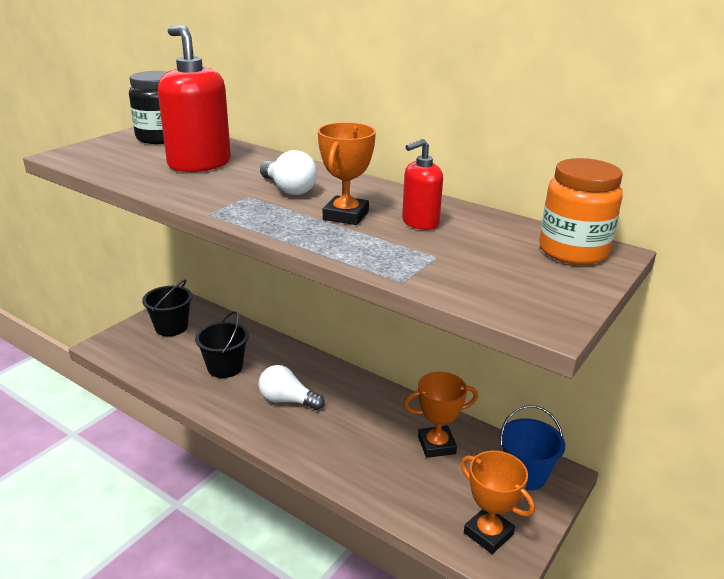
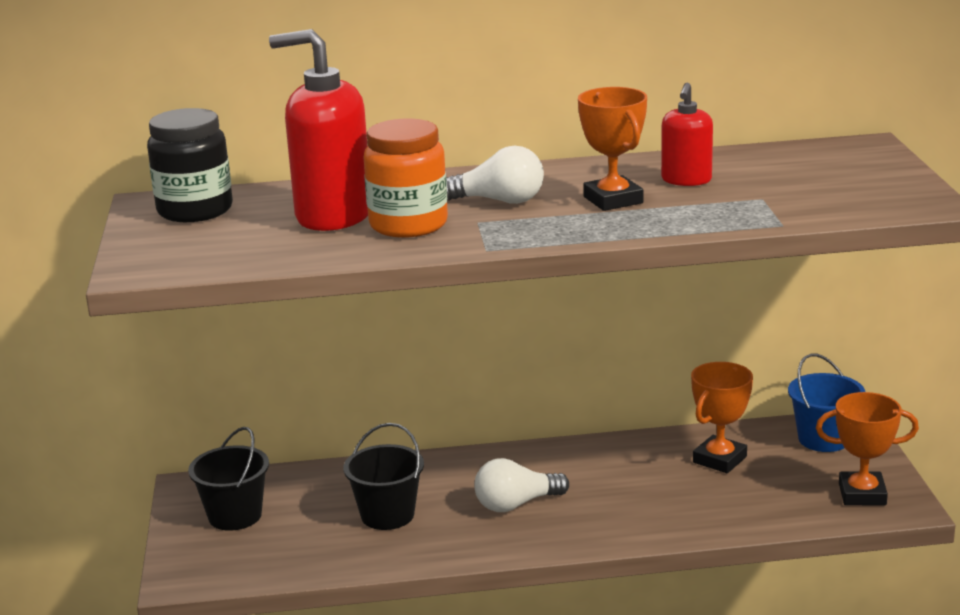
camera: 40 degrees left, 5 degrees down
orange jar [539,158,623,265] -> orange jar moved to [363,119,448,238]

